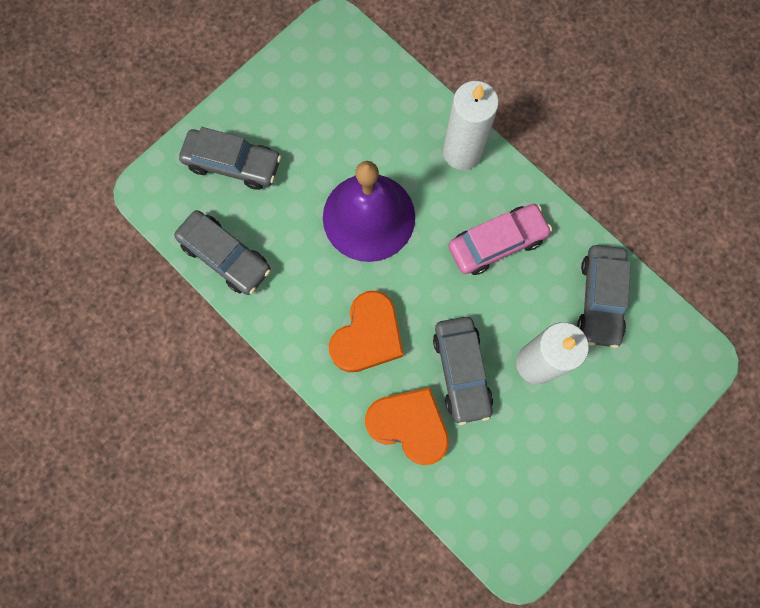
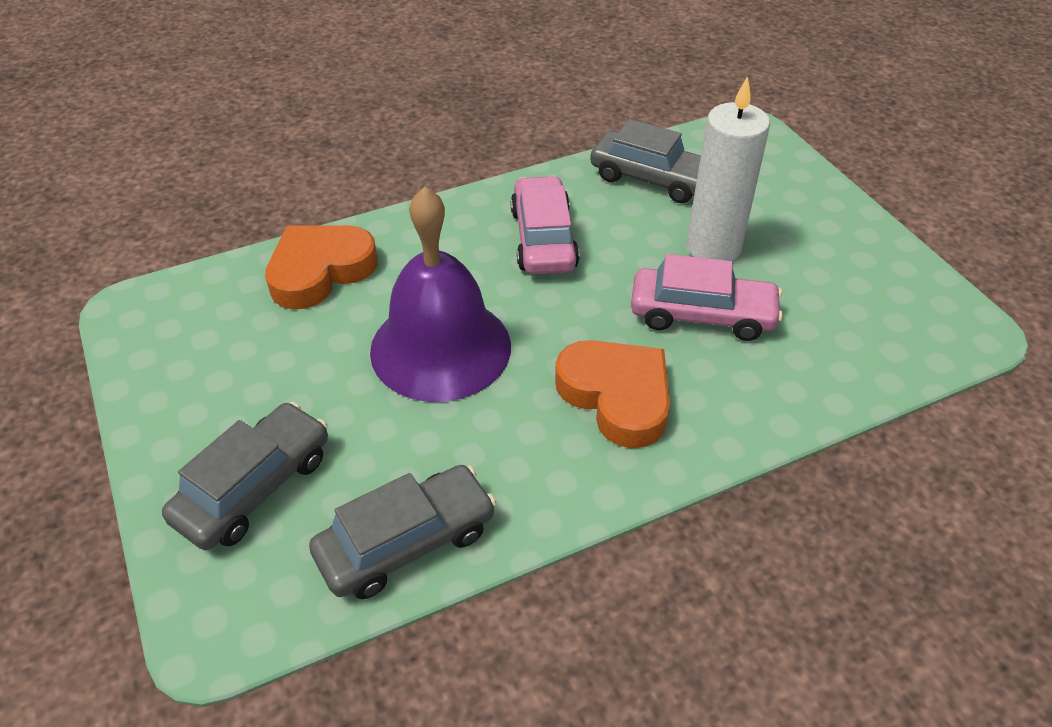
camera: 70 degrees left, 30 degrees down
orange heart [365,387,449,465] -> orange heart moved to [265,225,378,310]
grey car [433,317,493,425] -> pink car [631,254,783,341]
white candle [443,81,499,170] -> none

